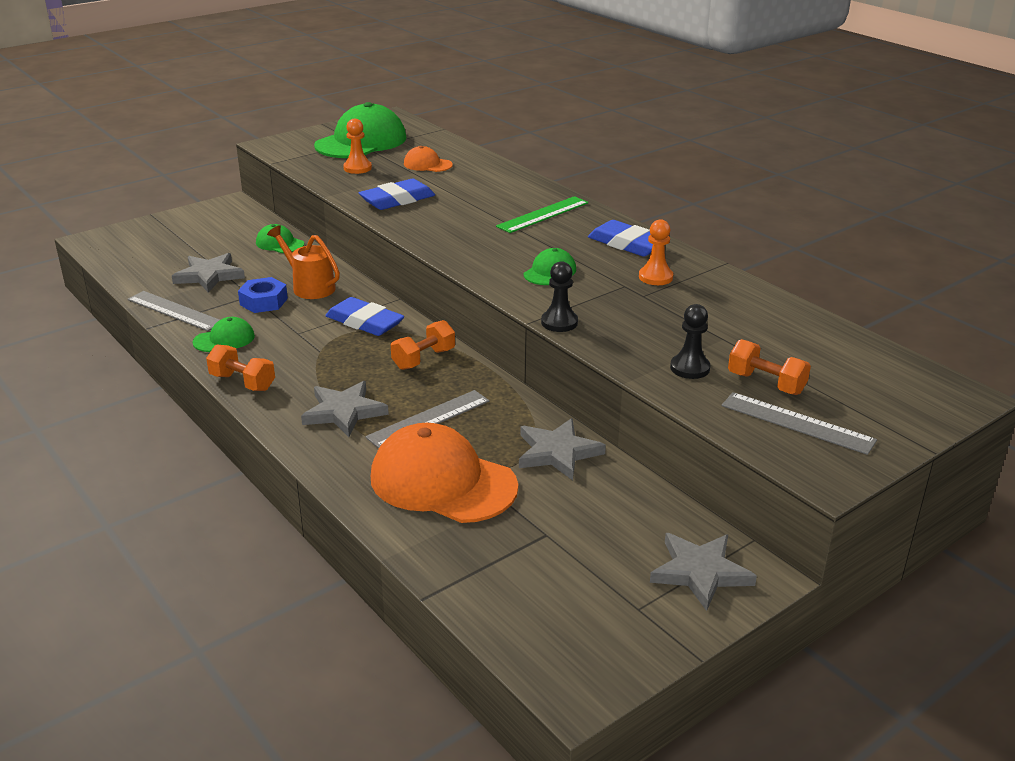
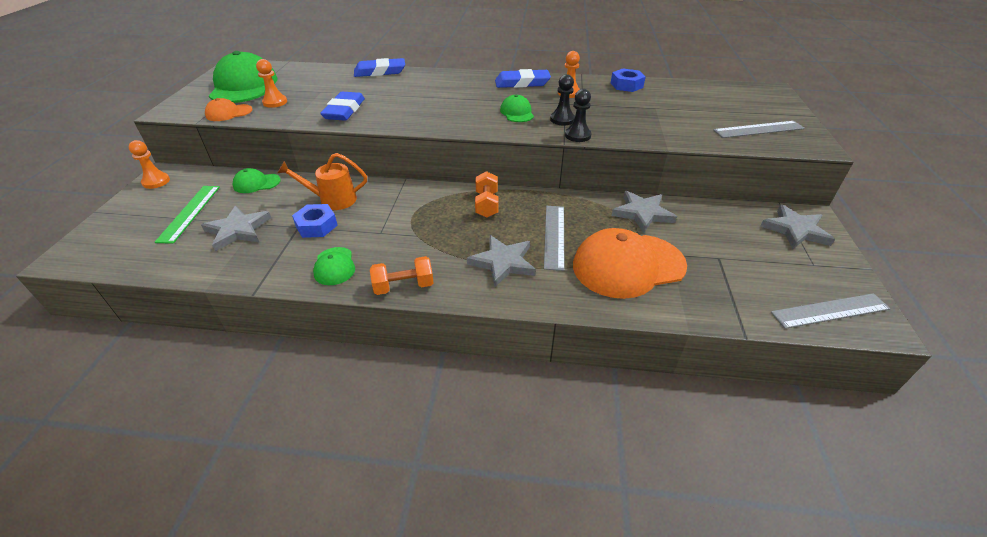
camera: 45 degrees left, 10 degrees up
grey ruler [128,291,220,331] -> grey ruler moved to [771,293,891,329]
green cap [193,317,255,352] -> green cap turned 150 degrees clockwise [313,247,355,285]
blue eraser [325,297,404,336] -> blue eraser moved to [354,58,405,77]
orange cap [404,146,453,172] -> orange cap moved to [205,98,253,121]
green ruler [496,196,588,233] -> green ruler moved to [155,186,220,244]
black pawn [670,304,710,379] -> black pawn moved to [550,74,575,125]
orange dumbbell [728,339,811,395] -> none
none -> orange pawn [128,140,170,189]
none -> blue nut [611,69,646,92]

